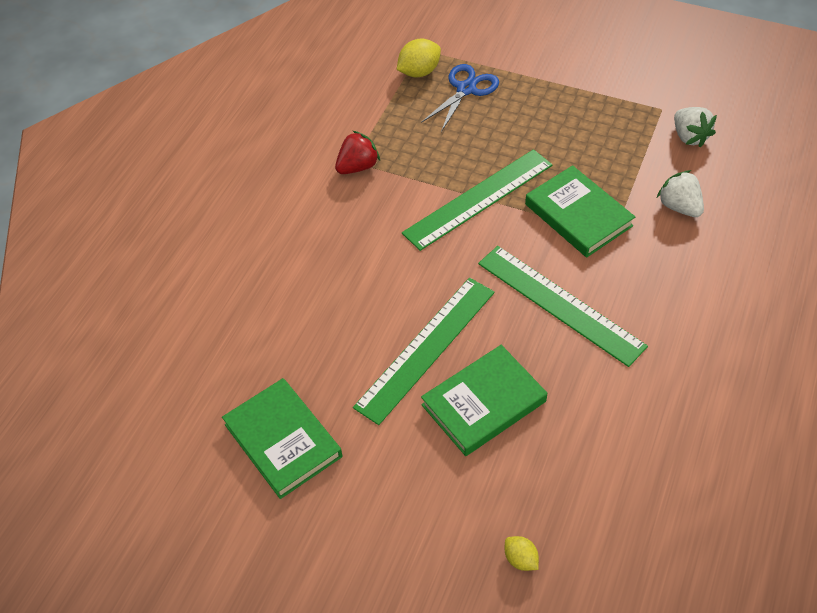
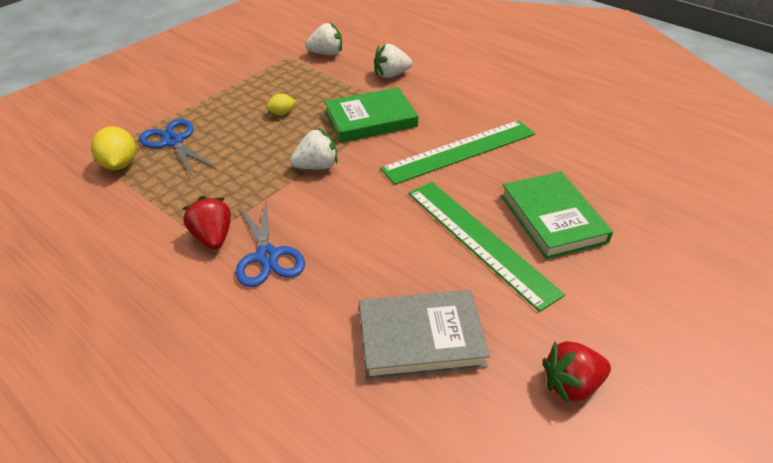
camera: 75 degrees left, 10 degrees down
green book [222,378,342,499] -> red strawberry [542,341,611,403]
green ruler [402,149,552,251] -> white strawberry [290,129,338,170]
yellow lemon [505,536,539,571] -> yellow lemon moved to [266,94,296,115]
none -> blue scissors [236,201,305,287]
none -> grey book [359,290,490,380]

